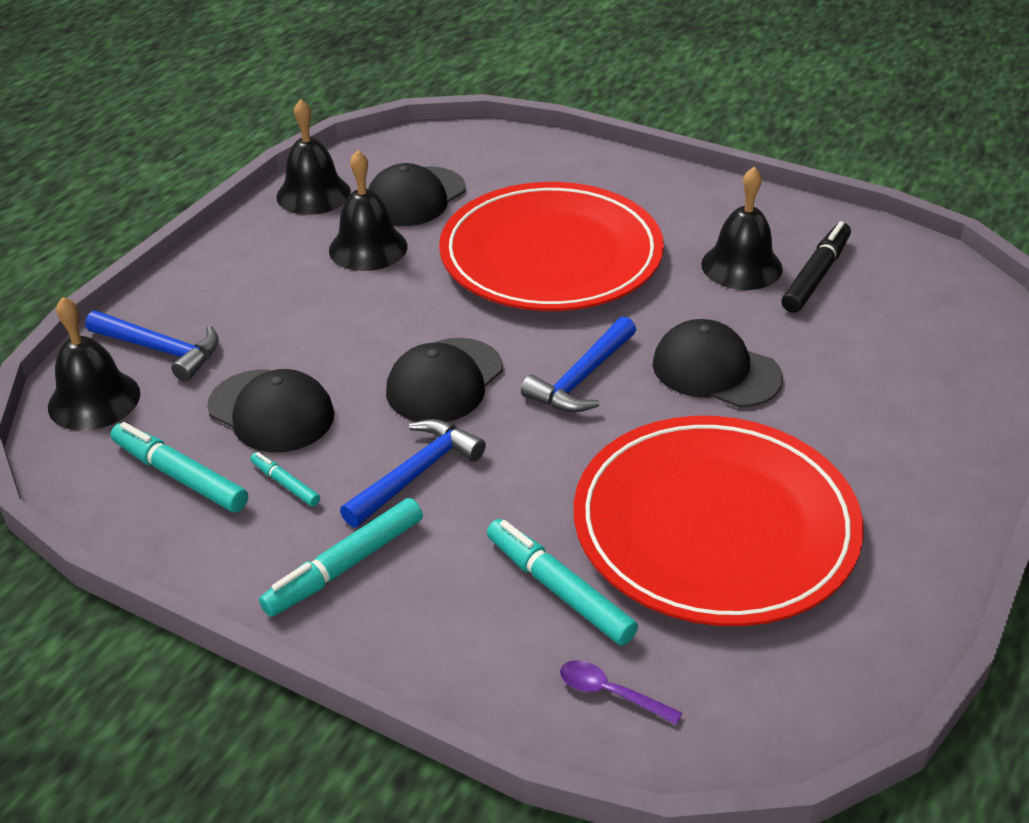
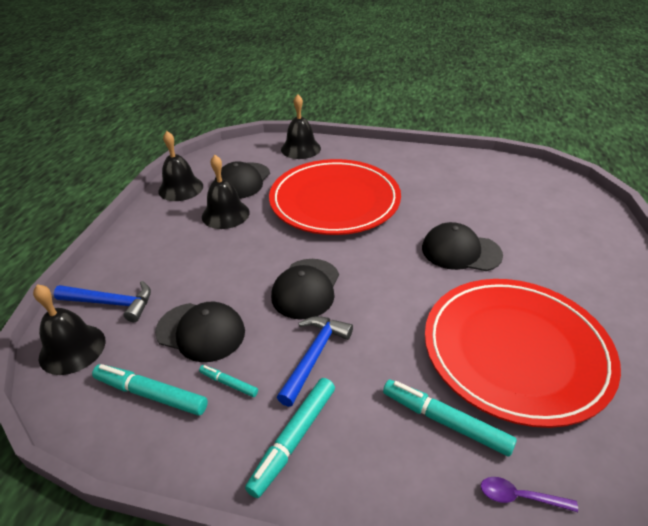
camera: 15 degrees left, 0 degrees up
blue hammer [521,316,636,412] -> none
black bell [701,167,783,290] -> black bell moved to [281,94,321,159]
black marker [781,221,851,313] -> none

